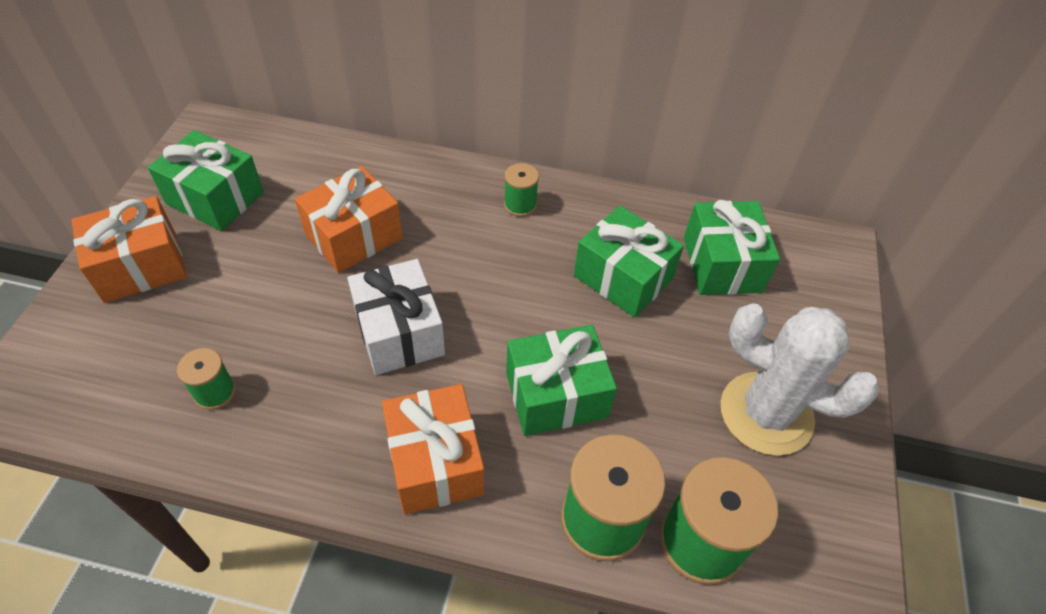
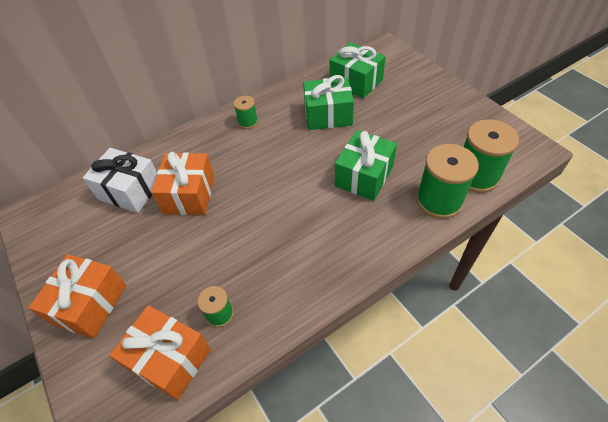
camera: 40 degrees left, 0 degrees up
green gift [148,130,264,231] -> none
white gift [347,259,445,375] -> white gift moved to [83,148,157,213]
orange gift [382,384,484,514] -> orange gift moved to [109,305,211,400]
white cactus [721,303,879,456] -> none

